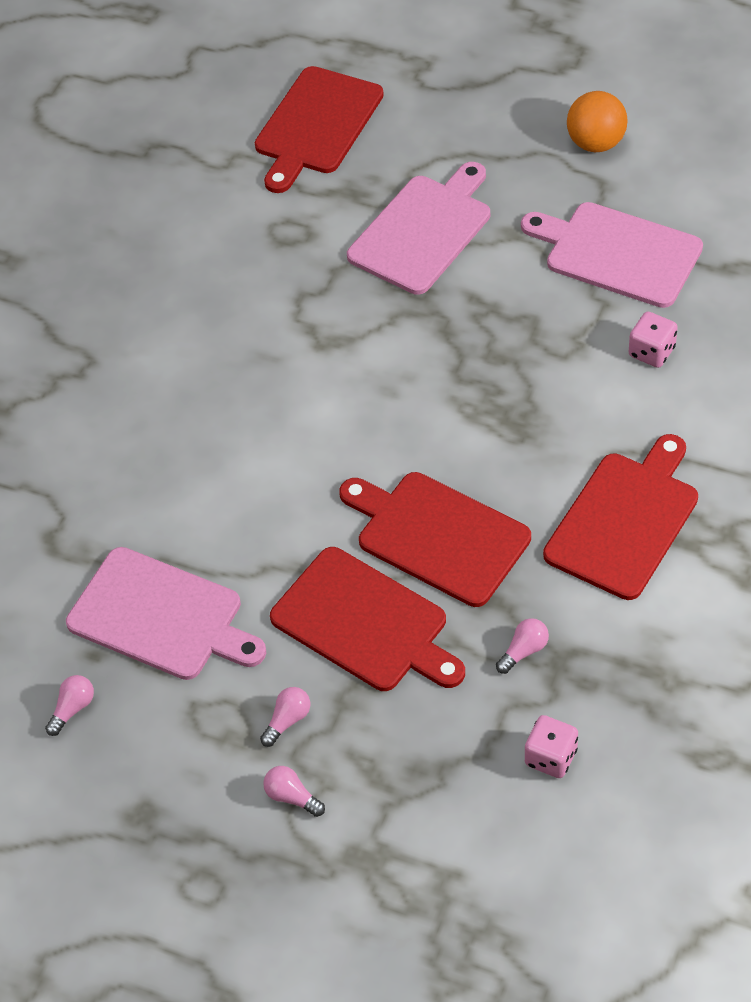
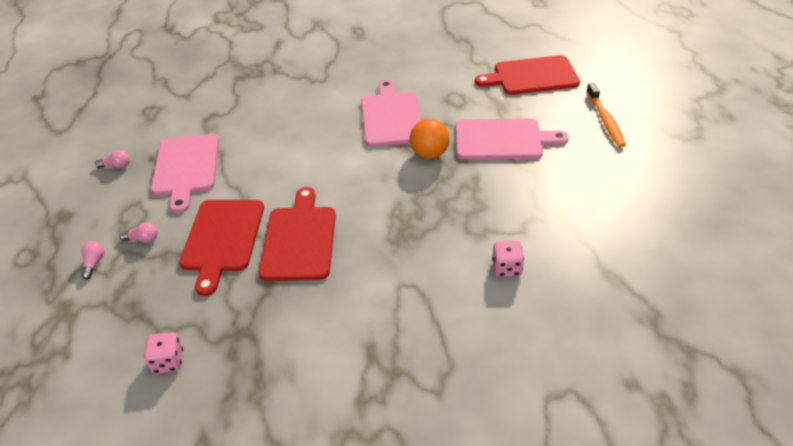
camera: 55 degrees right, 10 degrees down
pink light bulb [496,618,549,674] -> none
pink cutting board [521,202,703,308] -> pink cutting board moved to [361,80,421,147]
red cutting board [543,434,698,600] -> none
orange ball [567,91,628,152] -> orange ball moved to [410,119,450,159]
none -> orange toothbrush [586,83,626,148]

